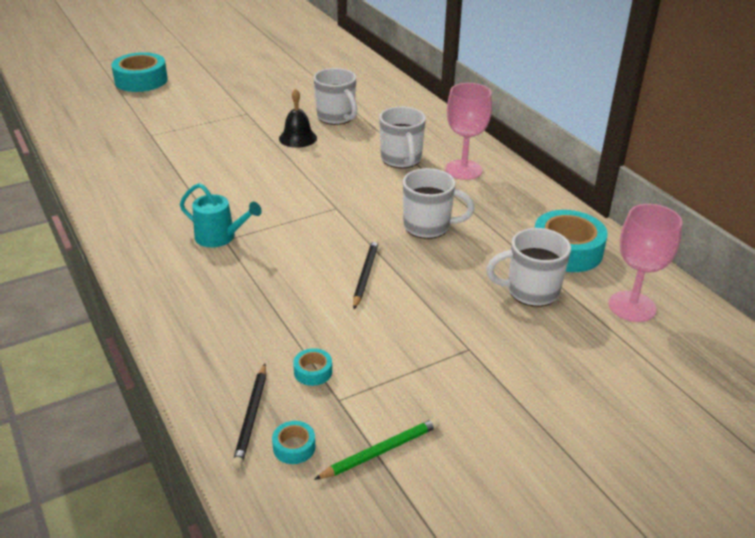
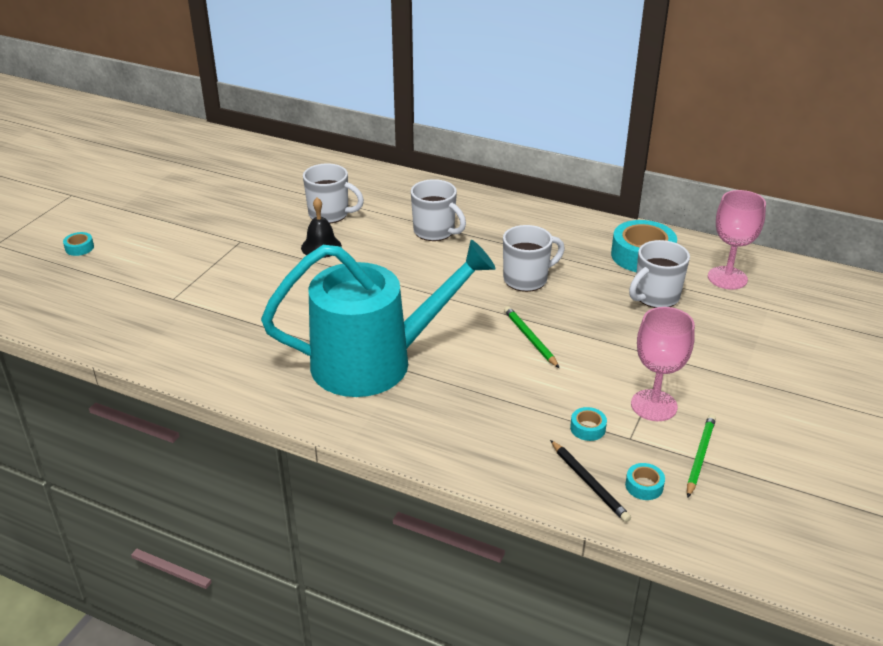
camera: 35 degrees left, 0 degrees up
turquoise tape [111,52,168,92] -> turquoise tape [63,232,94,256], size x0.45
turquoise watering can [180,183,262,247] -> turquoise watering can [261,240,496,397], size x2.39
black pencil [353,239,379,309] -> green pencil [504,306,559,368]
pink goblet [445,83,492,180] -> pink goblet moved to [631,307,695,421]

